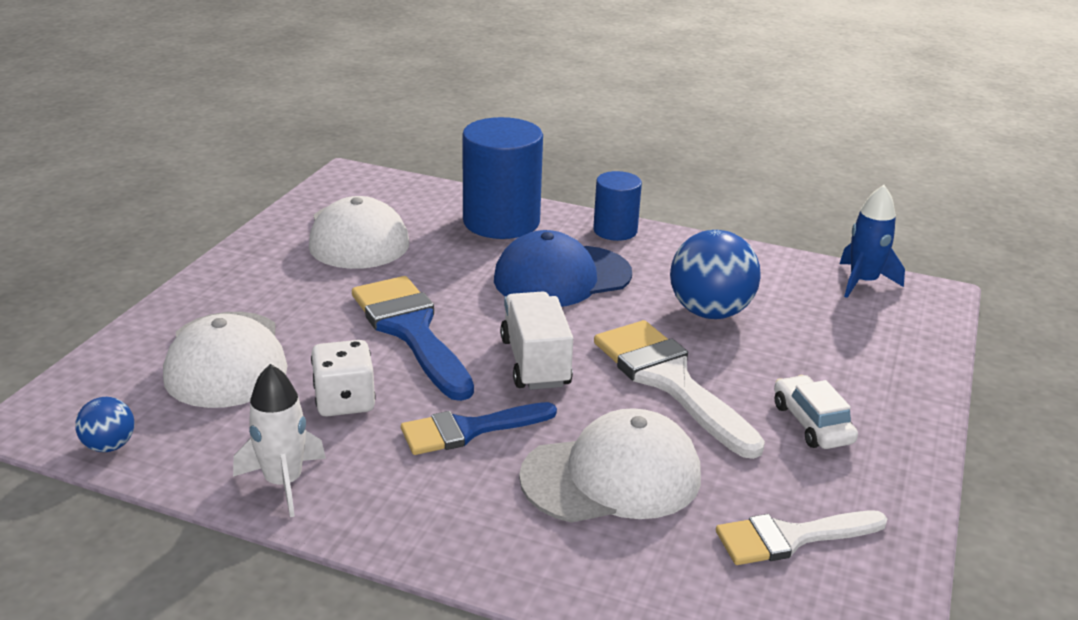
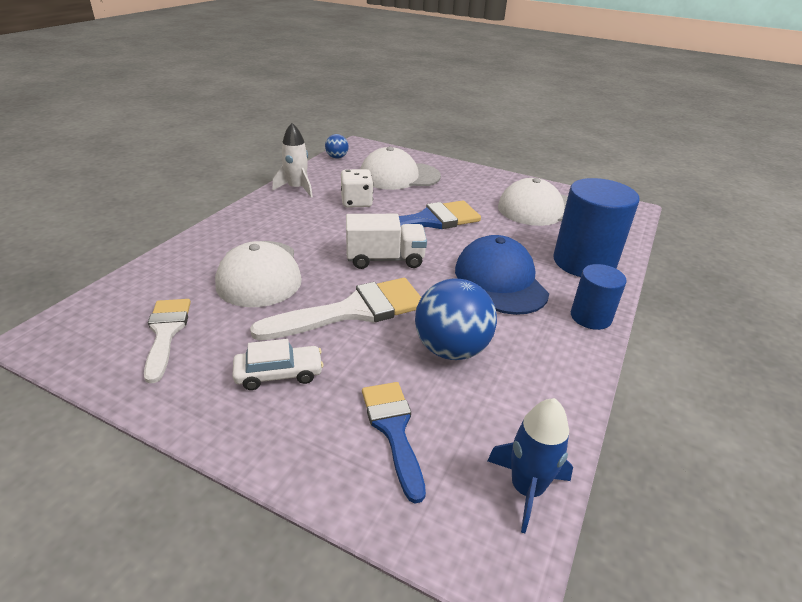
camera: 95 degrees right, 5 degrees up
blue brush [401,402,557,455] -> blue brush moved to [362,382,426,504]

